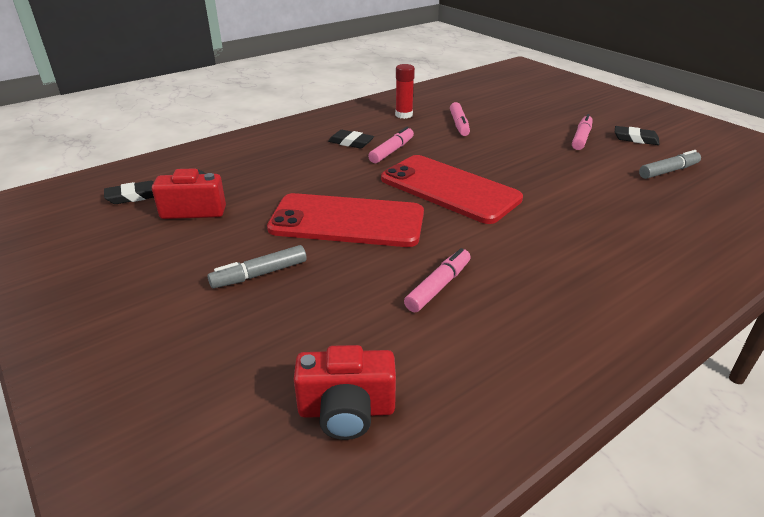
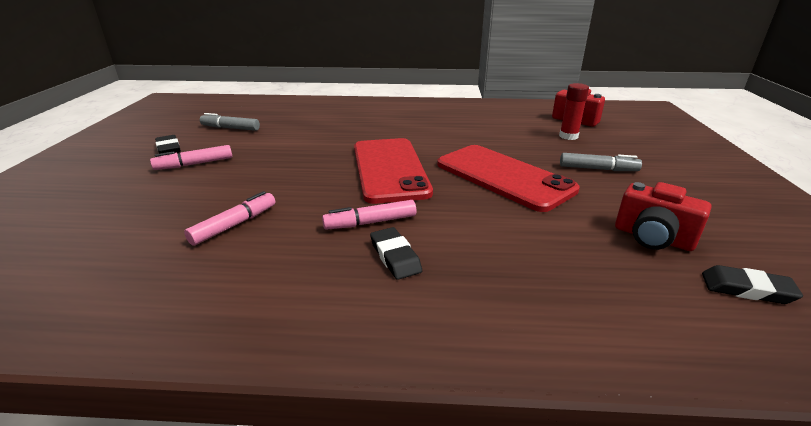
camera: 140 degrees left, 5 degrees down
red glue stick [395,64,415,119] -> red glue stick moved to [559,83,589,140]
pink marker [404,248,471,312] -> none

